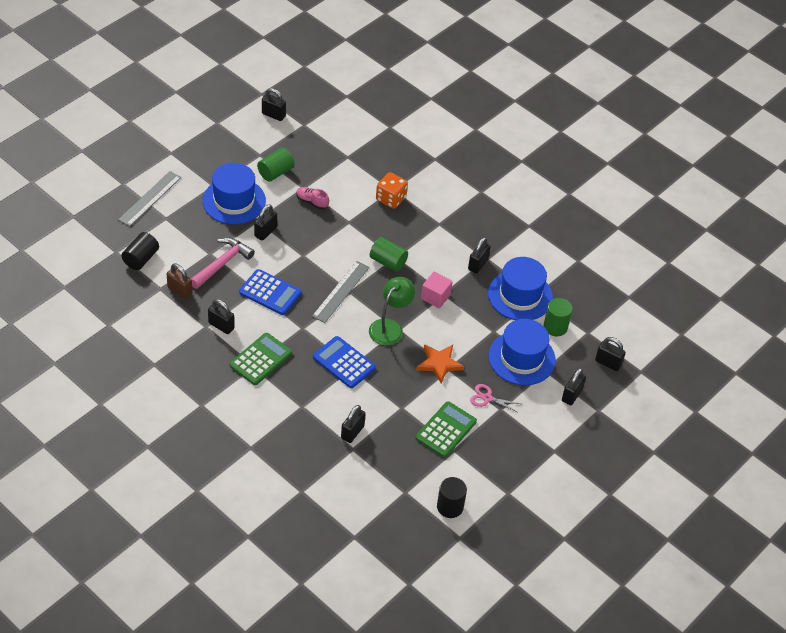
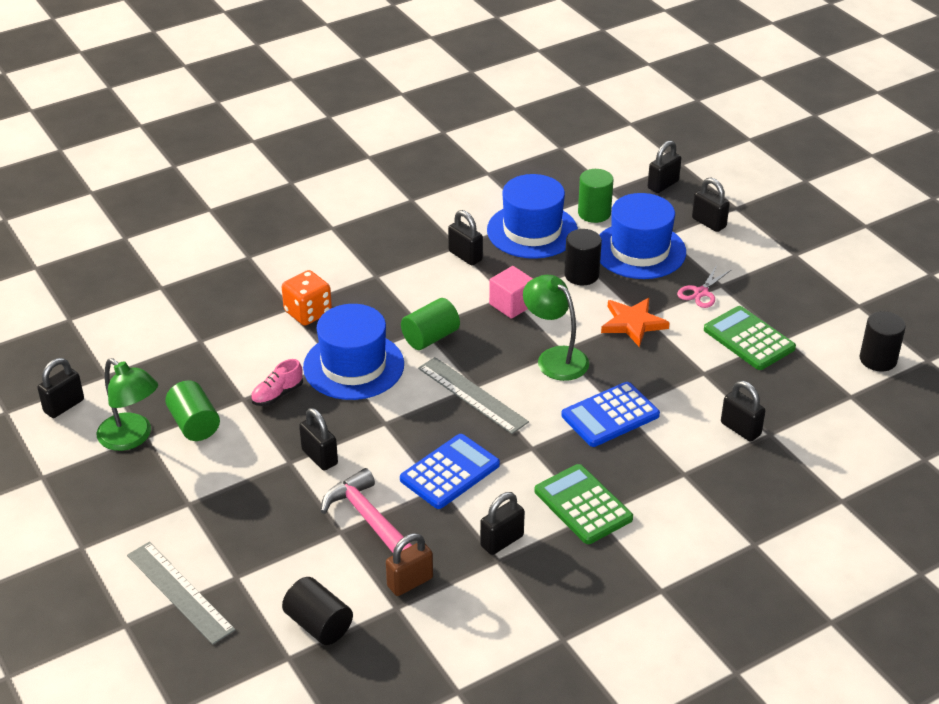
camera: 70 degrees left, 10 degrees down
blue hat [202,163,266,224] -> blue hat moved to [303,304,404,400]
none -> green lamp [97,358,158,451]
none -> black cylinder [564,229,602,285]

